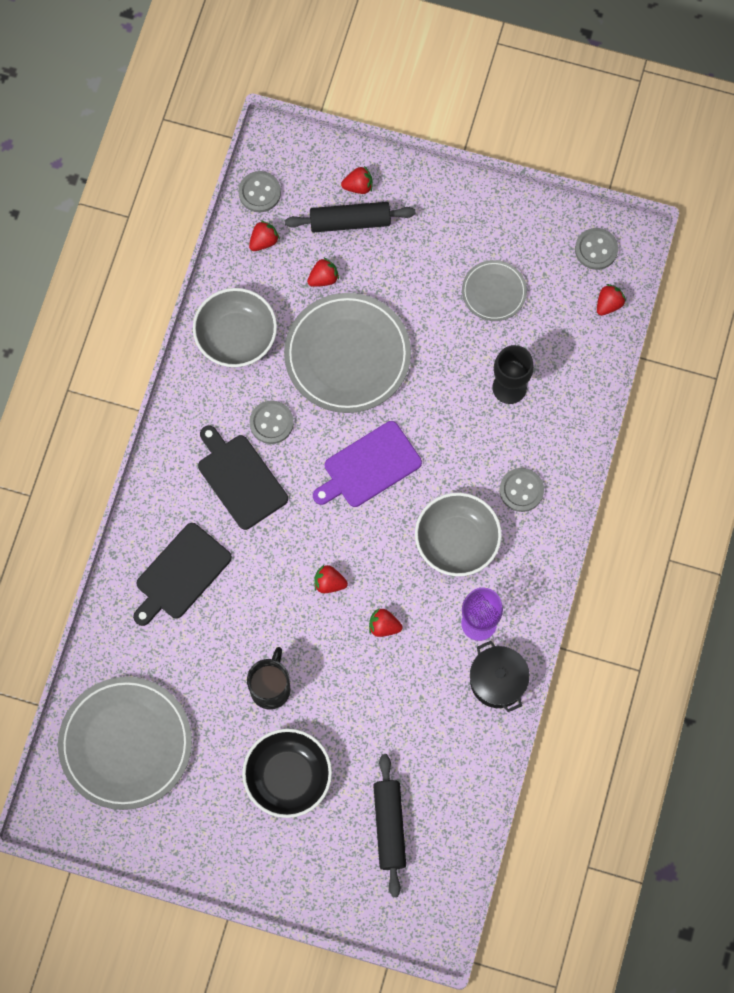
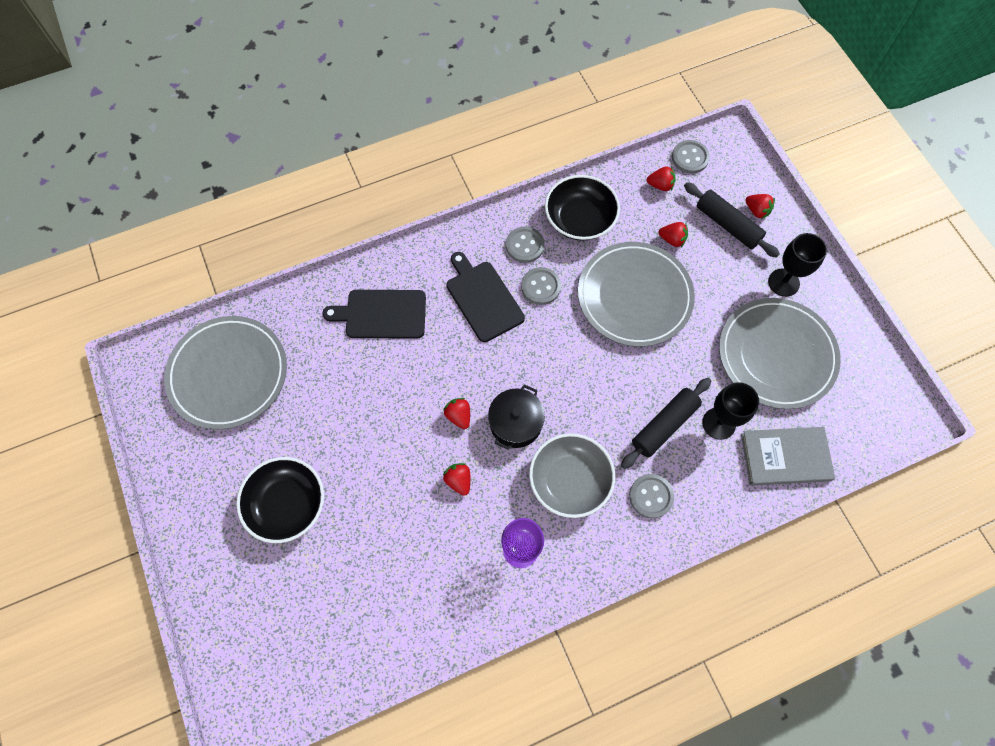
camera: 50 degrees right, 5 degrees down
grey bowl [193,288,277,367] -> black bowl [545,175,620,241]
black cutting board [198,425,288,530] -> black cutting board turned 45 degrees counterclockwise [446,252,525,342]
black mug [247,647,290,710] -> none
purple cutting board [313,421,422,507] -> none
black rolling pin [373,754,406,897] -> black rolling pin moved to [621,378,711,469]
grey plate [462,260,527,321] -> grey plate [719,298,841,409], size x1.93
black pot [470,641,530,712] -> black pot moved to [488,384,545,450]
grey button [575,228,618,270] -> grey button moved to [506,227,545,263]
red strawberry [597,284,626,316] -> none
none -> grey book [741,427,835,486]
none -> black goblet [768,233,827,297]

